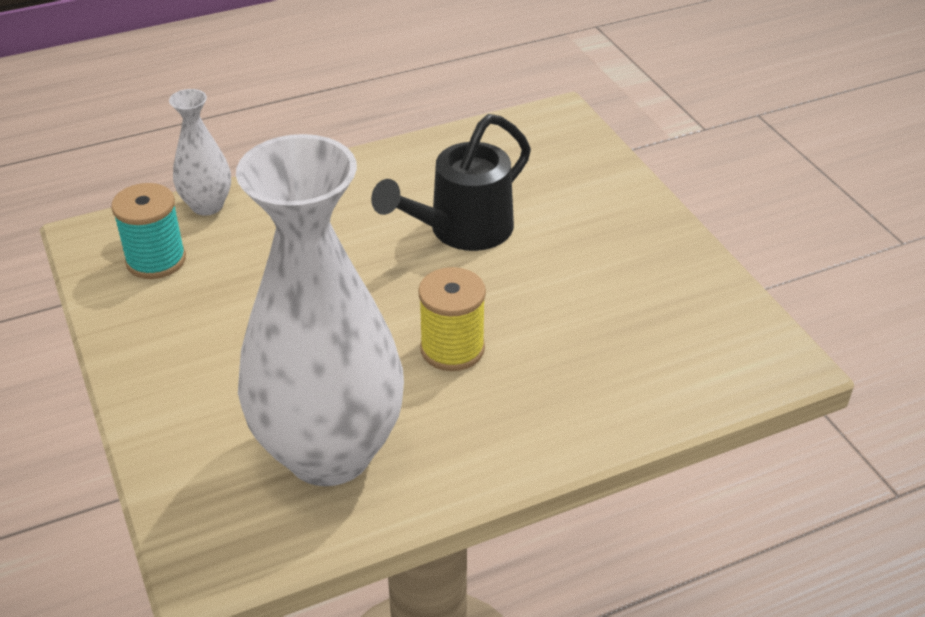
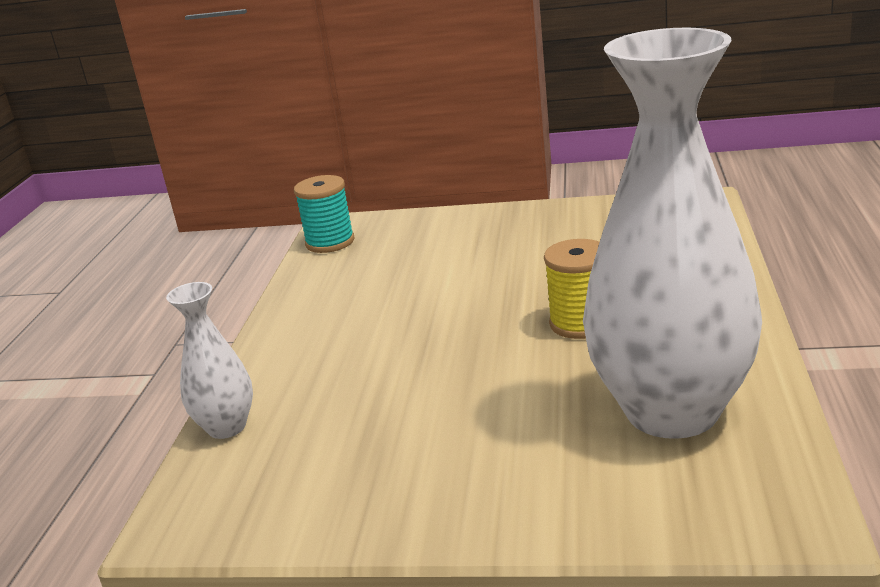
camera: 55 degrees left, 15 degrees down
turquoise spool [111,183,186,279] -> turquoise spool moved to [294,175,354,253]
black watering can [371,114,531,251] -> none

